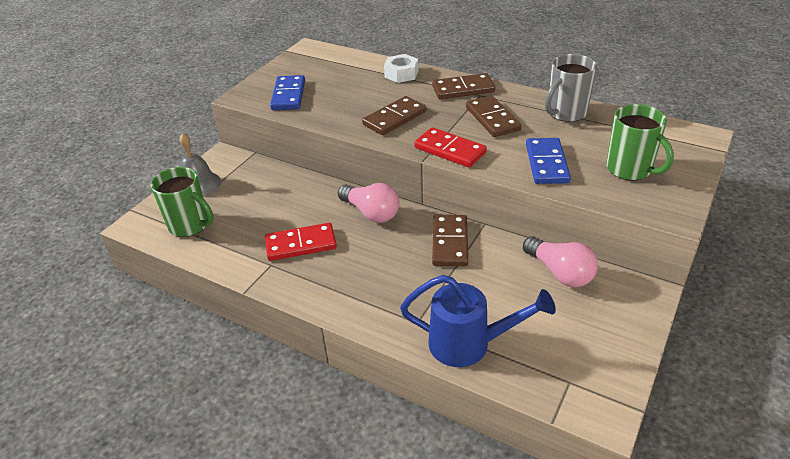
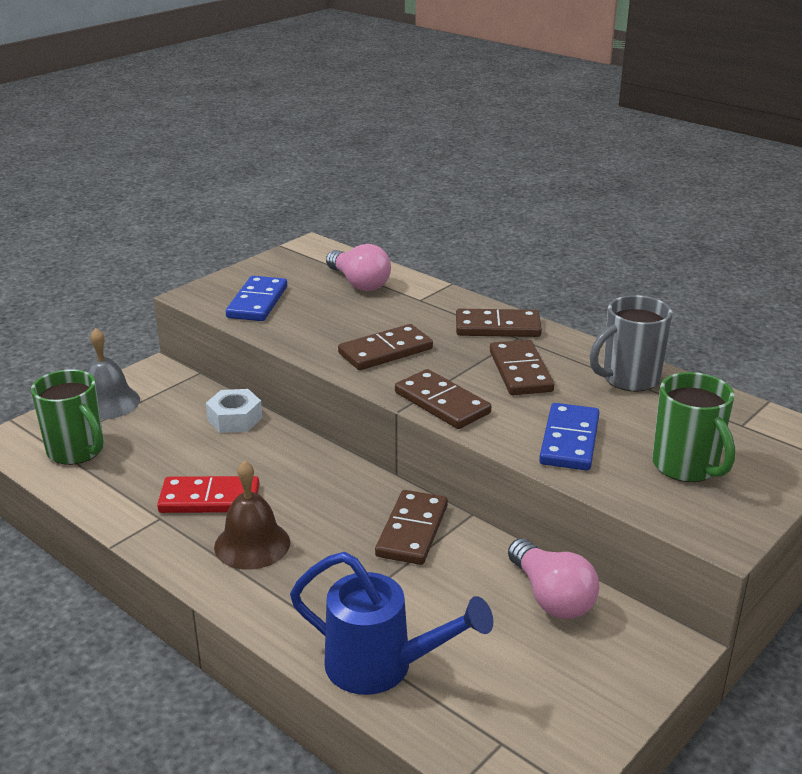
camera: 10 degrees right, 10 degrees down
pink light bulb [338,183,399,223] -> pink light bulb moved to [326,244,391,291]
white nut [384,54,418,83] -> white nut moved to [206,389,262,433]
red domino [414,127,487,168] -> brown domino [395,369,491,429]
none -> brown bell [214,460,290,570]

